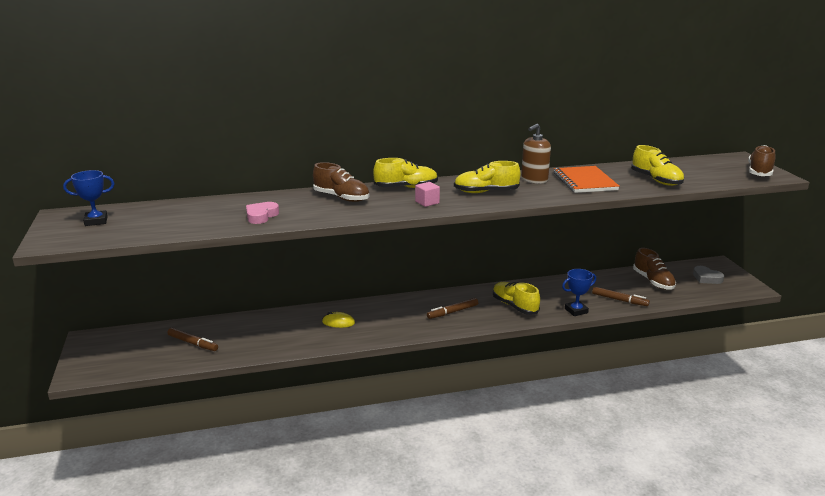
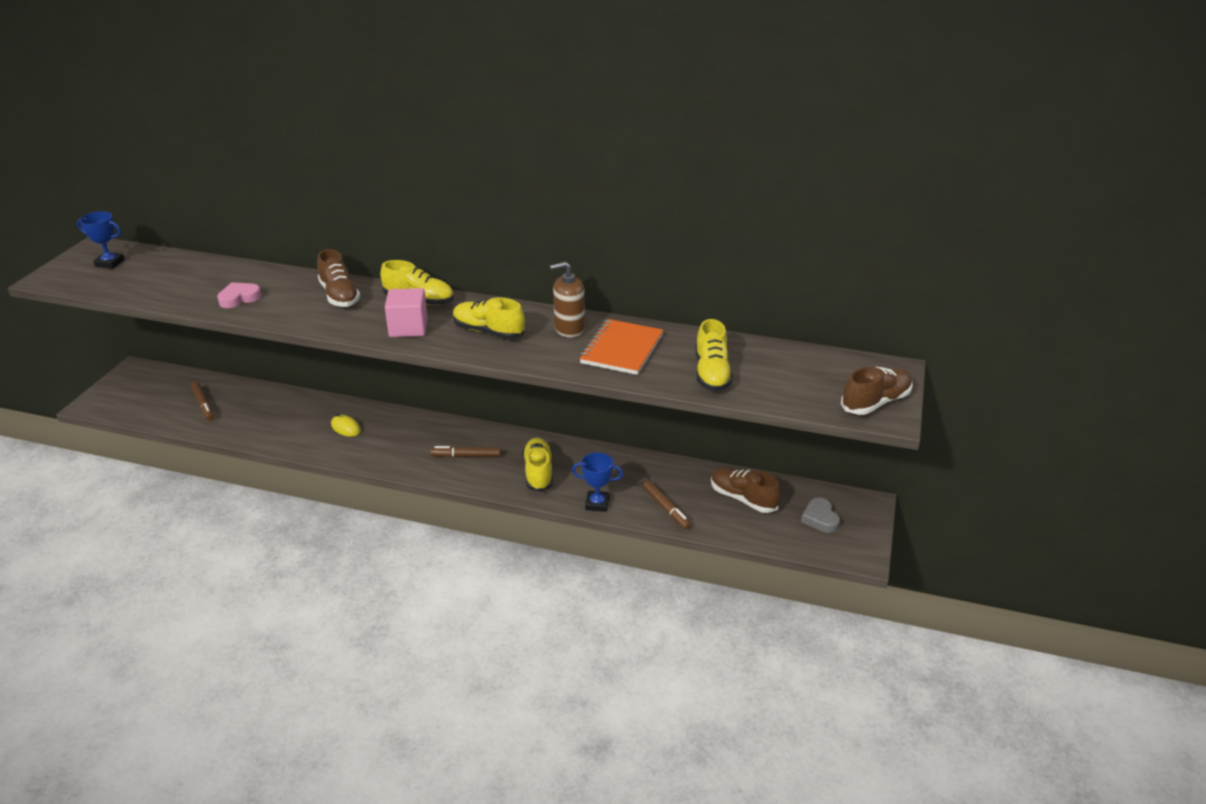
camera: 30 degrees right, 10 degrees up
pink cube [415,182,440,207] -> pink cube [385,288,428,337], size x1.65
brown shoe [633,248,676,290] -> brown shoe turned 120 degrees clockwise [711,467,781,513]

